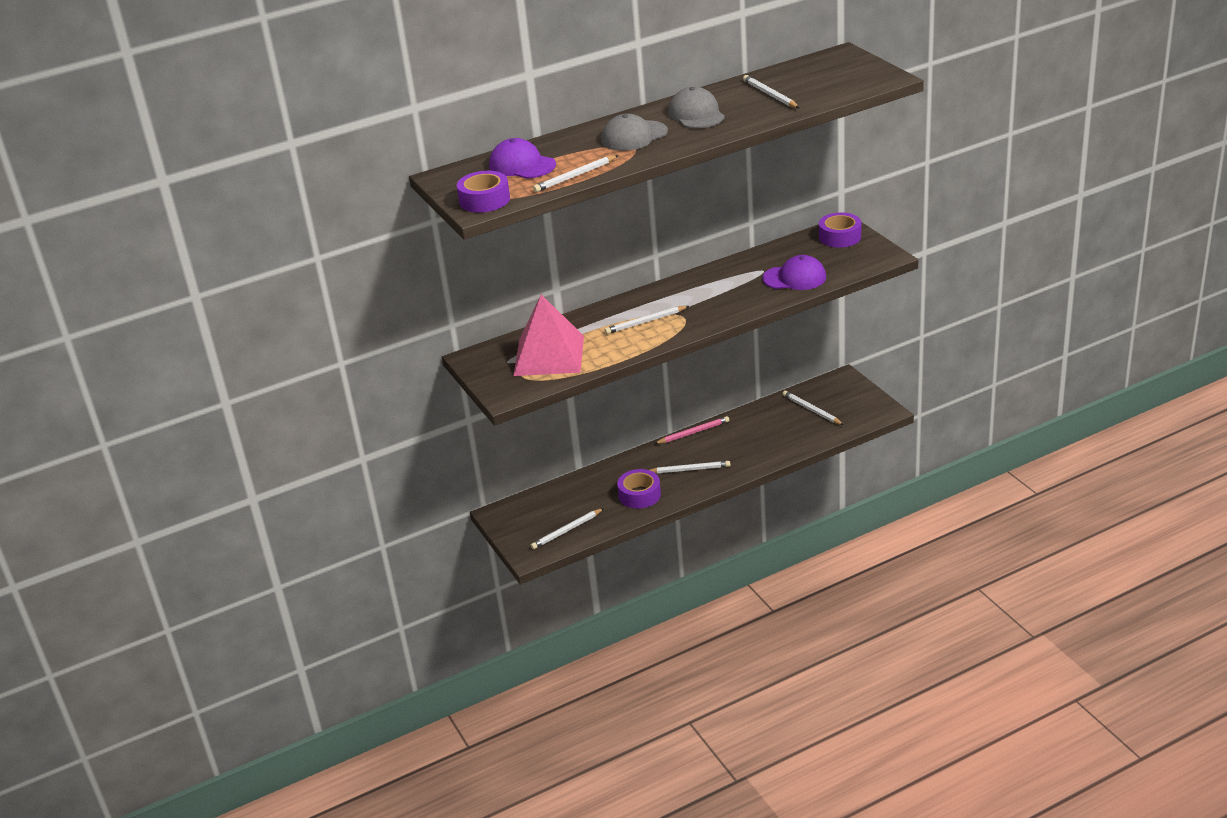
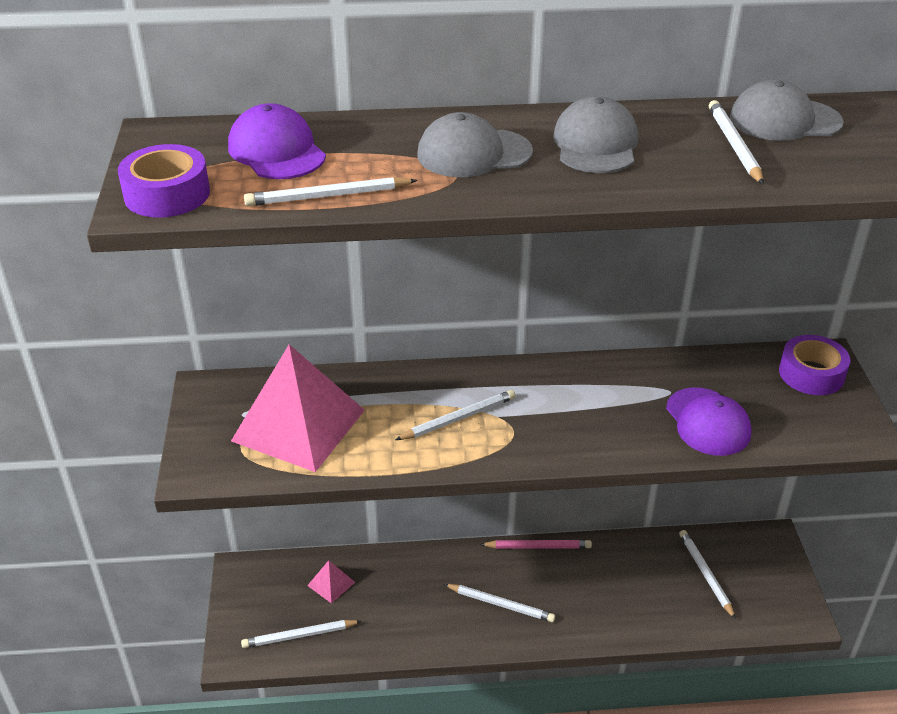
camera: 20 degrees right, 5 degrees up
white pencil [605,306,689,334] -> white pencil turned 150 degrees clockwise [395,390,516,440]
purple tape [617,469,661,509] -> none
purple cap [762,255,826,290] -> purple cap turned 45 degrees clockwise [666,387,752,456]
none -> pink pyramid [307,560,355,604]
none -> grey cap [730,80,844,141]

